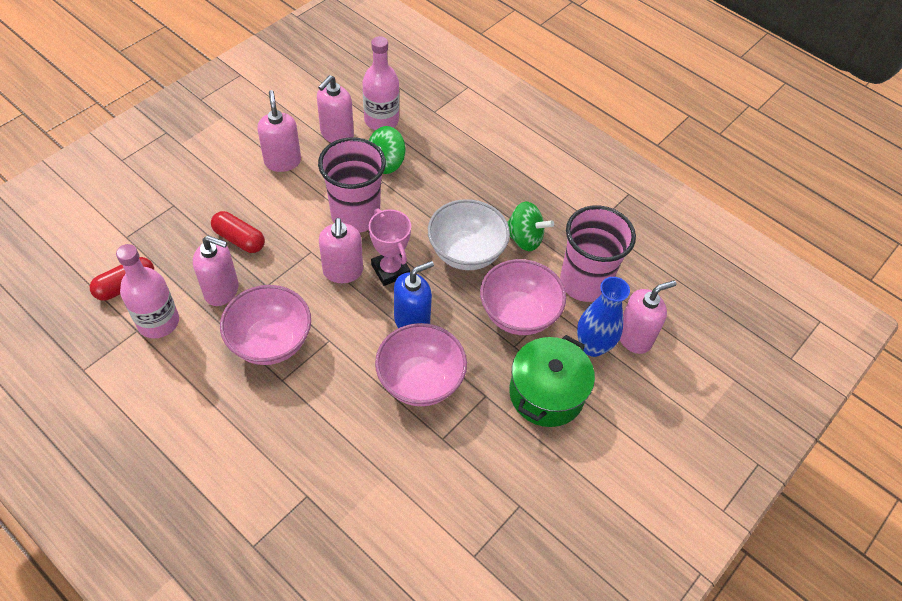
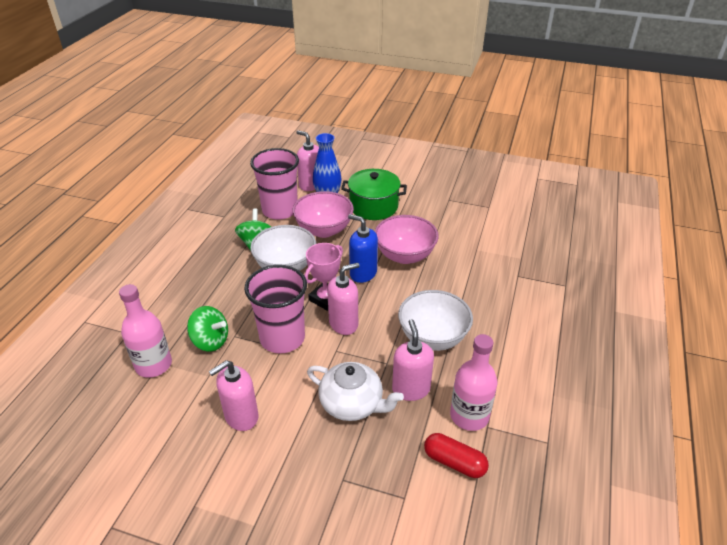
camera: 110 degrees left, 15 degrees down
red capsule [211,211,265,253] -> white teapot [307,362,404,421]
pink bowl [220,285,311,365] -> white bowl [398,290,473,351]
pink soap dispenser [317,75,354,143] -> none

